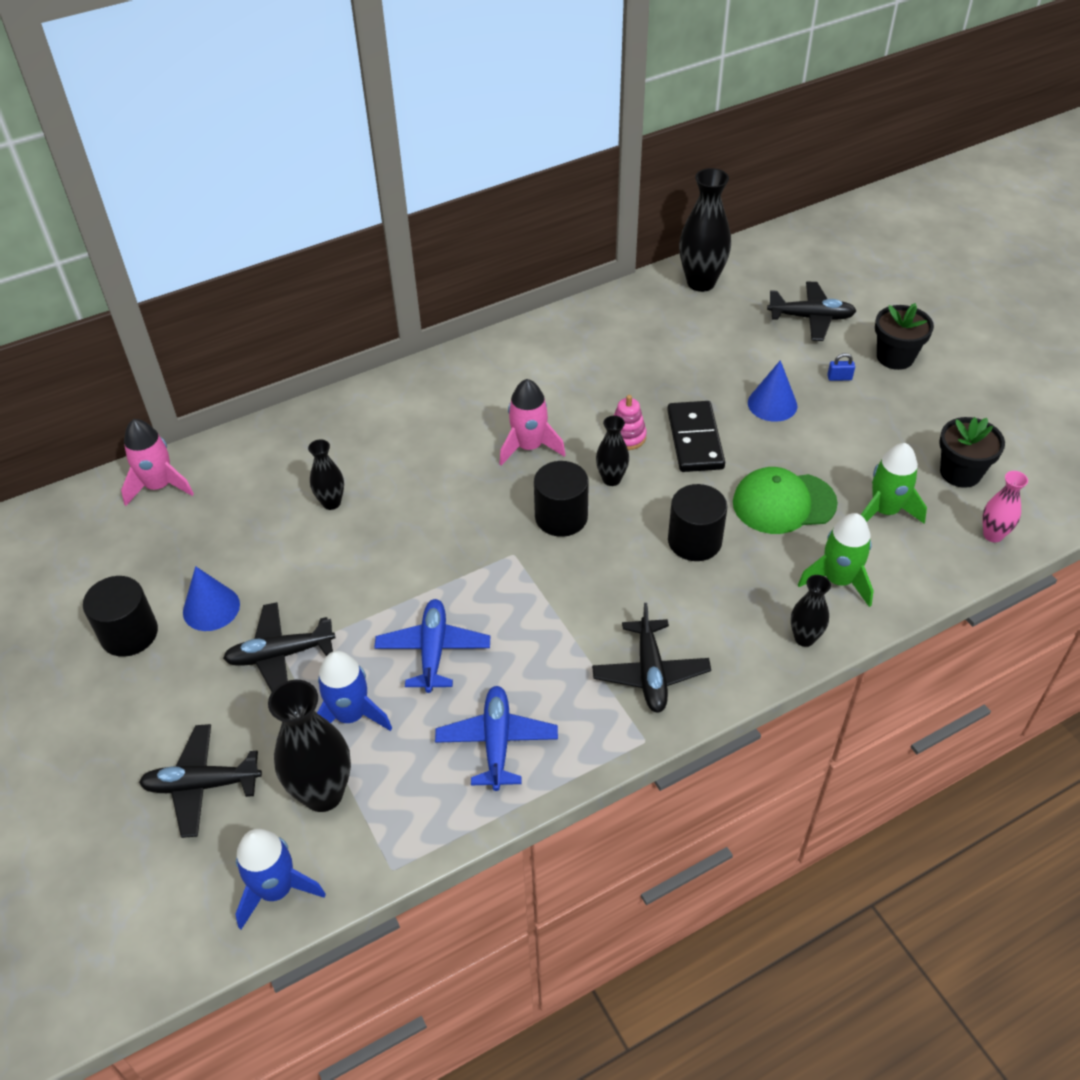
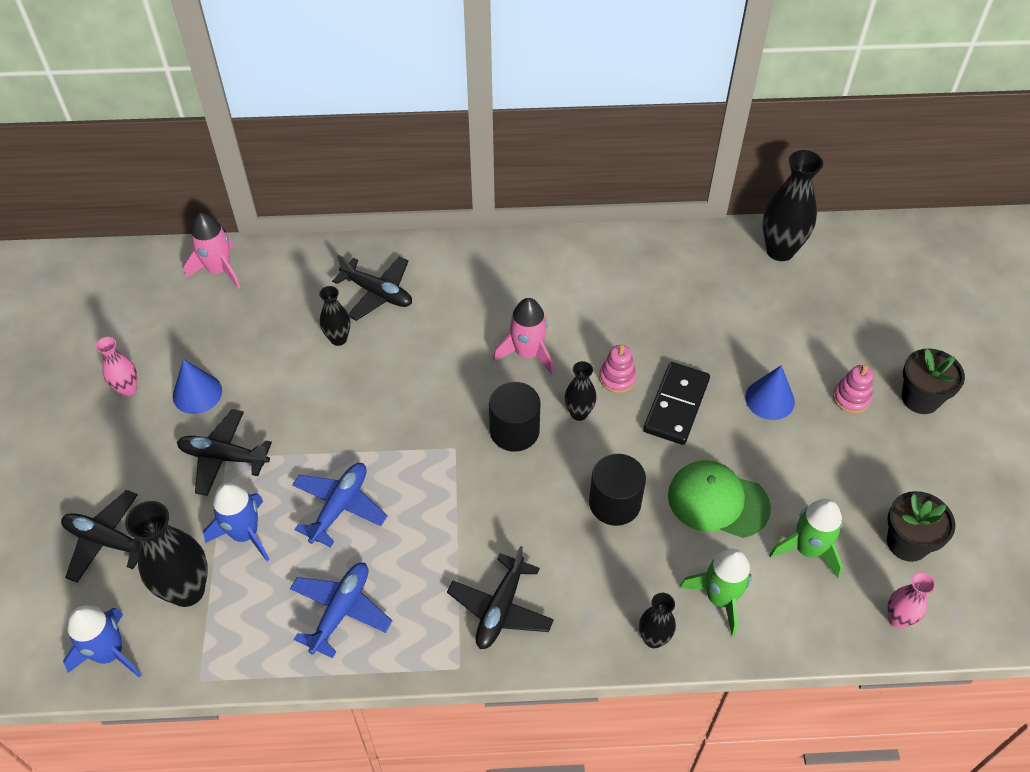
camera: 25 degrees right, 5 degrees up
black cylinder [83,576,158,657] -> pink vase [96,337,137,396]
black plane [767,282,856,341] -> black plane moved to [332,255,412,321]
blue padlock [827,353,855,381] -> pink stacking toy [833,365,873,413]

